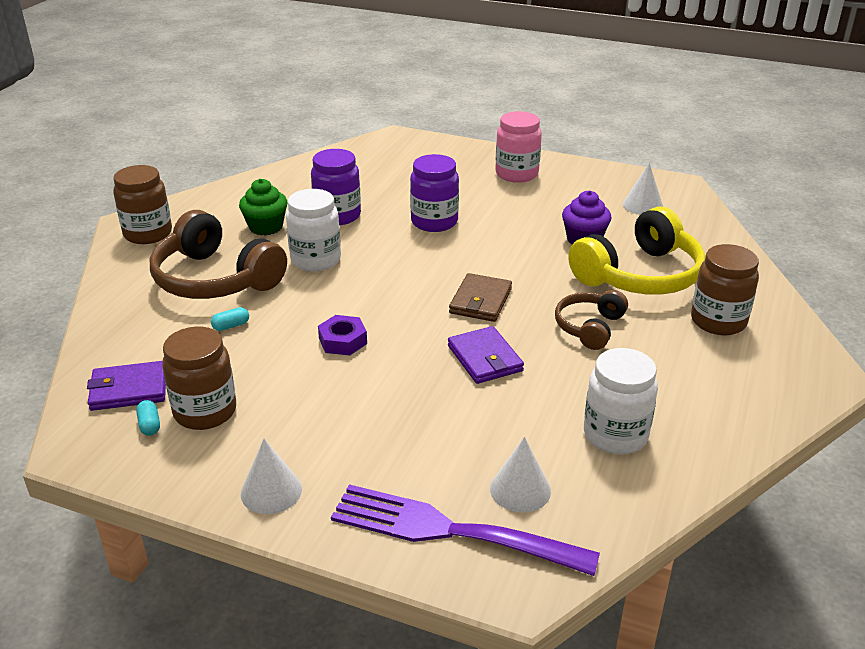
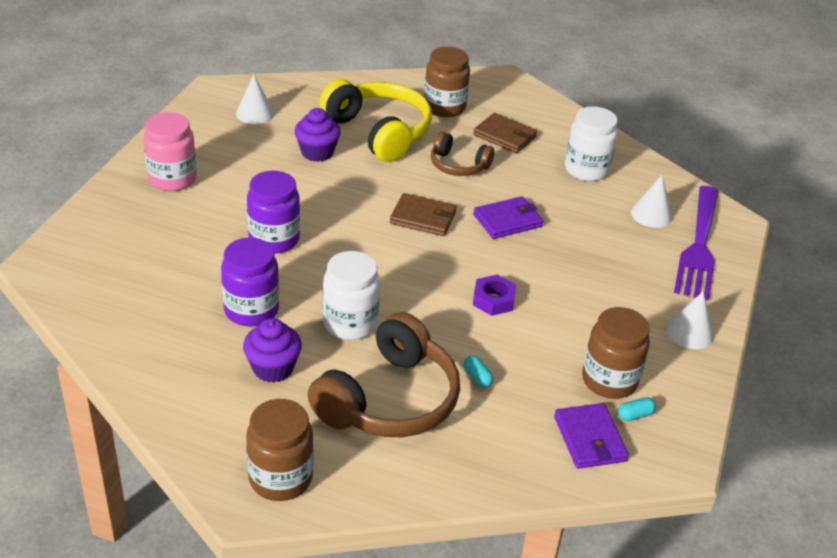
camera: 95 degrees left, 5 degrees up
green cupcake [239,179,288,236] -> purple cupcake [243,318,302,383]
none -> brown wallet [473,113,537,153]

